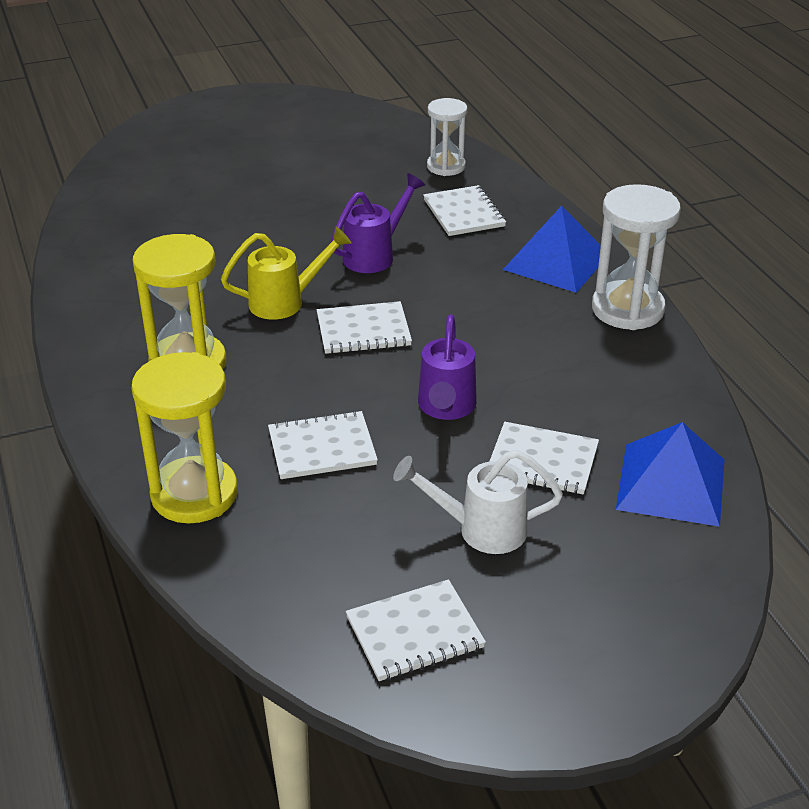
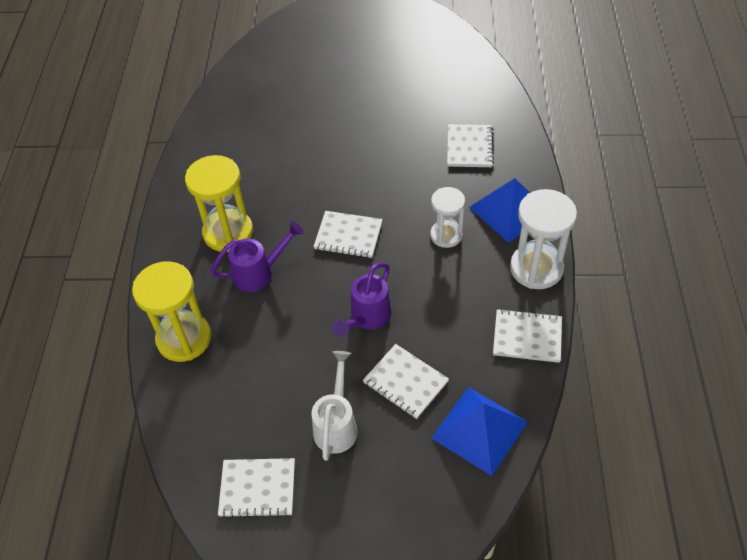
camera: 25 degrees right, 15 degrees up
yellow watering can [221,227,352,320] -> none
white notebook [268,411,378,479] -> white notebook moved to [493,309,562,363]
purple watering can [330,173,425,273] -> purple watering can moved to [210,221,304,292]
white watering can [393,450,563,554] -> white watering can turned 75 degrees clockwise [311,351,357,461]
white hourglass [427,98,467,176] -> white hourglass moved to [430,187,465,248]

